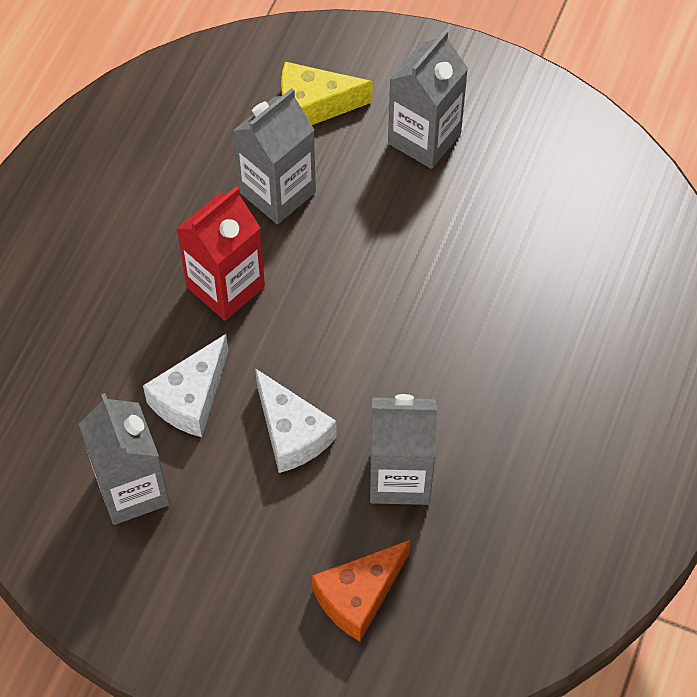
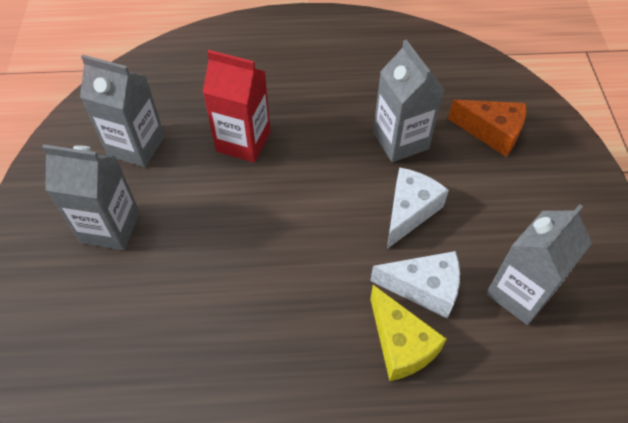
camera: 115 degrees left, 5 degrees down
red carton [176,186,265,321] -> red carton moved to [203,50,270,163]
grey carton [233,88,316,224] -> grey carton moved to [80,55,165,167]
yellow cheese [281,62,373,125] -> yellow cheese moved to [370,285,447,381]

